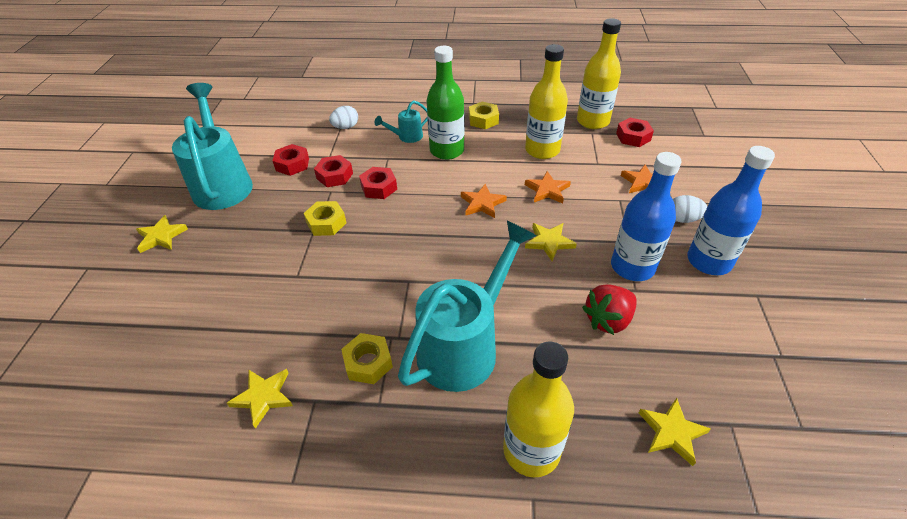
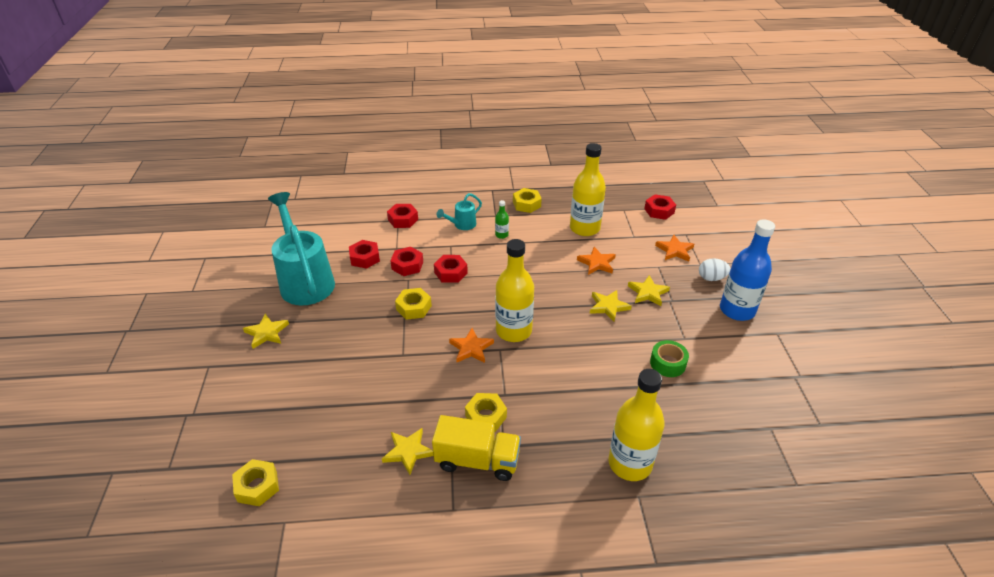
camera: 10 degrees left, 5 degrees down
white egg [329,106,358,129] -> red nut [387,204,418,228]
turquoise watering can [398,221,536,392] -> none
green bottle [427,46,465,160] -> green bottle [495,200,509,239], size x0.43
orange star [461,183,507,218] -> orange star moved to [449,328,494,363]
yellow bottle [577,18,621,129] -> yellow bottle moved to [495,239,534,342]
red strawberry [582,284,637,335] -> green tape [650,340,689,377]
blue bottle [611,152,682,281] -> none
yellow star [639,398,711,466] -> yellow star moved to [628,275,670,306]
none -> yellow nut [232,459,279,506]
none -> yellow truck [432,415,521,481]

